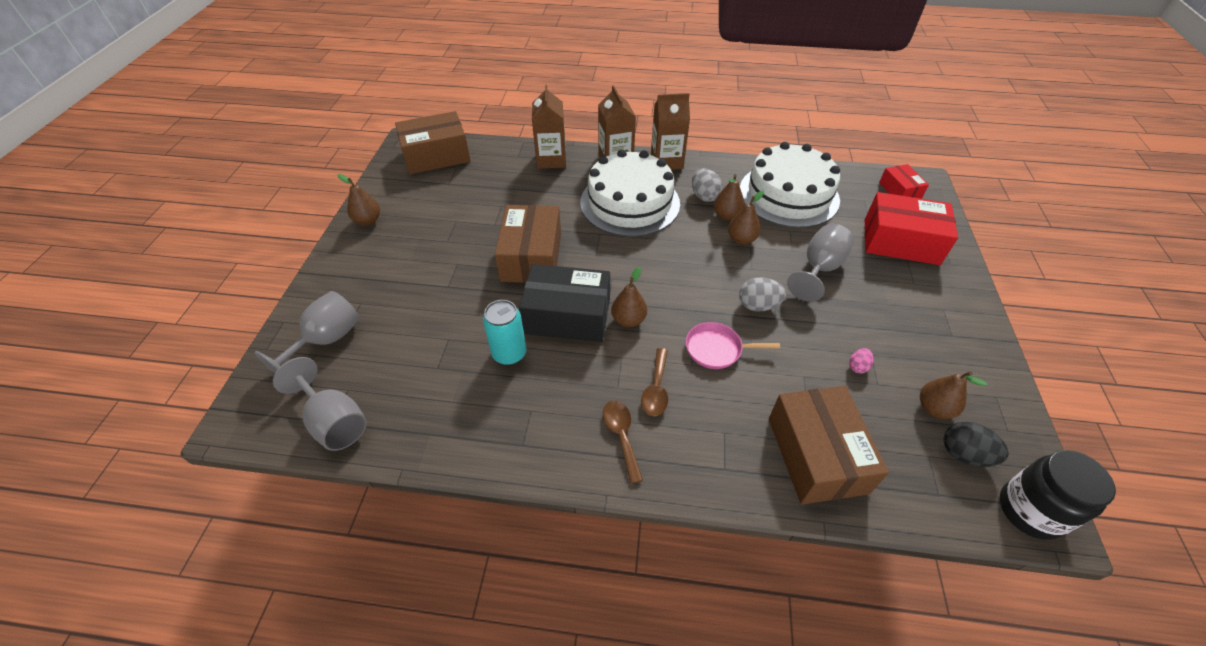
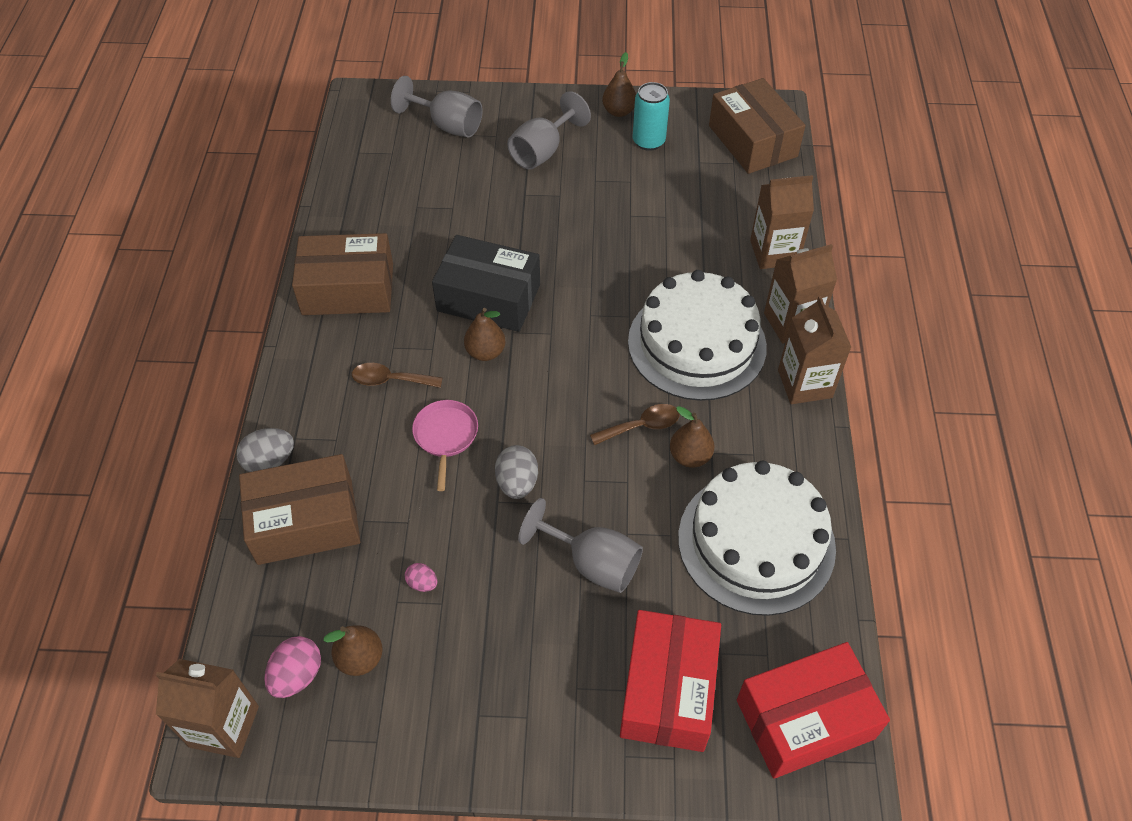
camera: 85 degrees right, 5 degrees up
grey goblet [273,357,367,451] -> grey goblet moved to [507,91,591,170]
turquoise can [483,300,526,365] -> turquoise can moved to [633,82,670,151]
brown box [495,205,561,283] -> brown box moved to [292,233,393,315]
black box [519,264,610,342] -> black box turned 75 degrees counterclockwise [432,235,540,332]
brown spoon [603,400,643,484] -> brown spoon moved to [590,404,680,445]
grey egg [692,168,723,202] -> grey egg moved to [237,428,294,472]
brown pear [728,191,764,245] -> none
red box [879,164,929,199] -> red box [737,642,890,779], size x1.84
black egg [944,422,1009,467] -> pink egg [264,636,321,698]
black jar [999,450,1116,540] -> brown carton [156,659,259,758]

